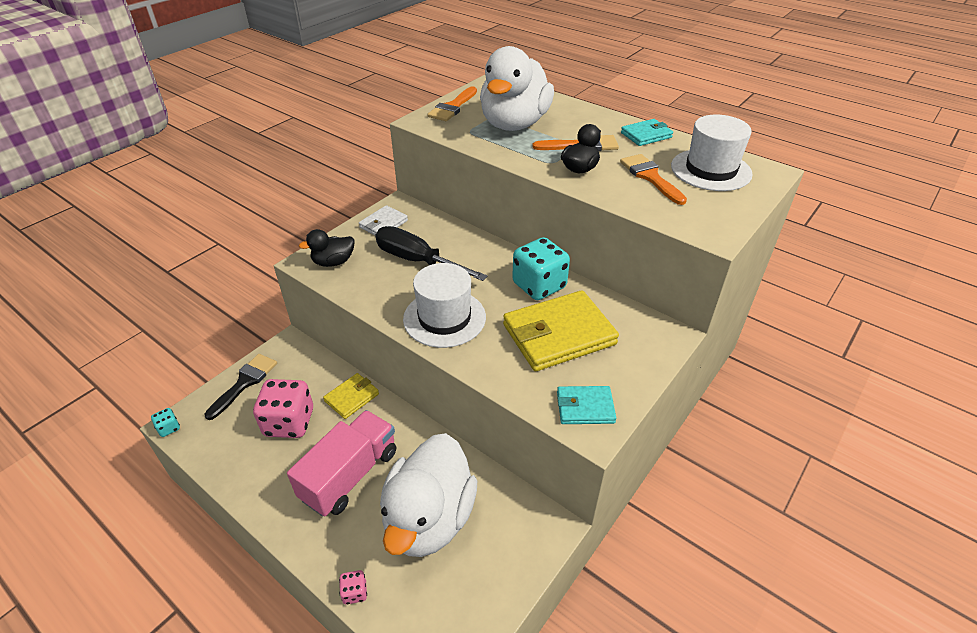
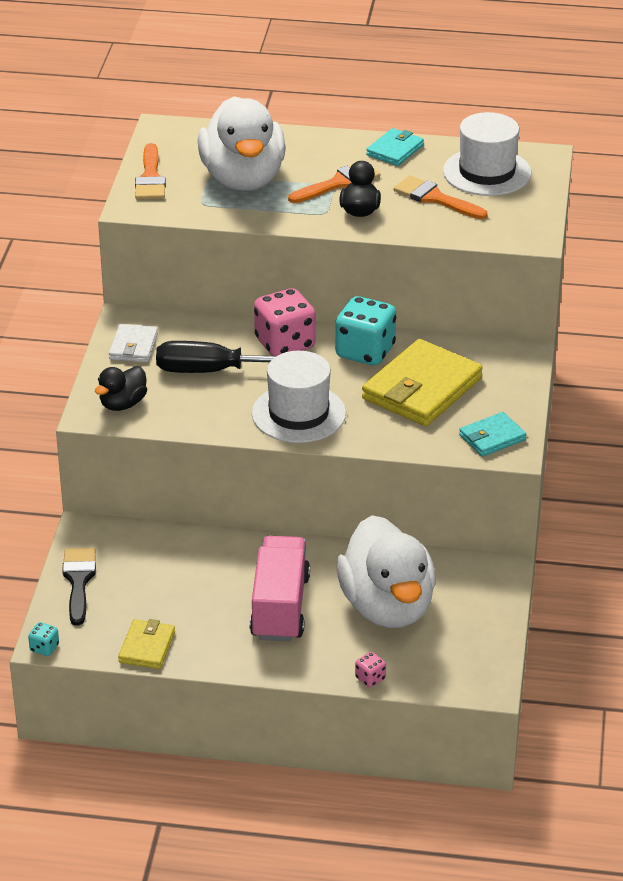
camera: 30 degrees left, 5 degrees down
pink dice [253,379,313,438] -> pink dice moved to [254,288,316,356]
yellow wallet [323,373,379,419] -> yellow wallet moved to [118,619,175,669]

